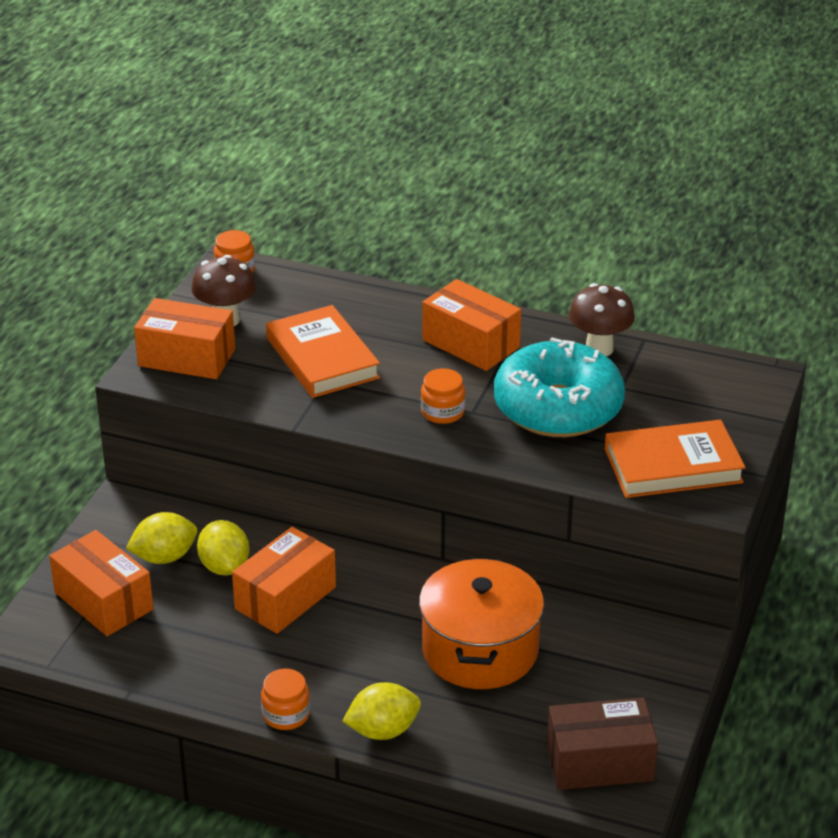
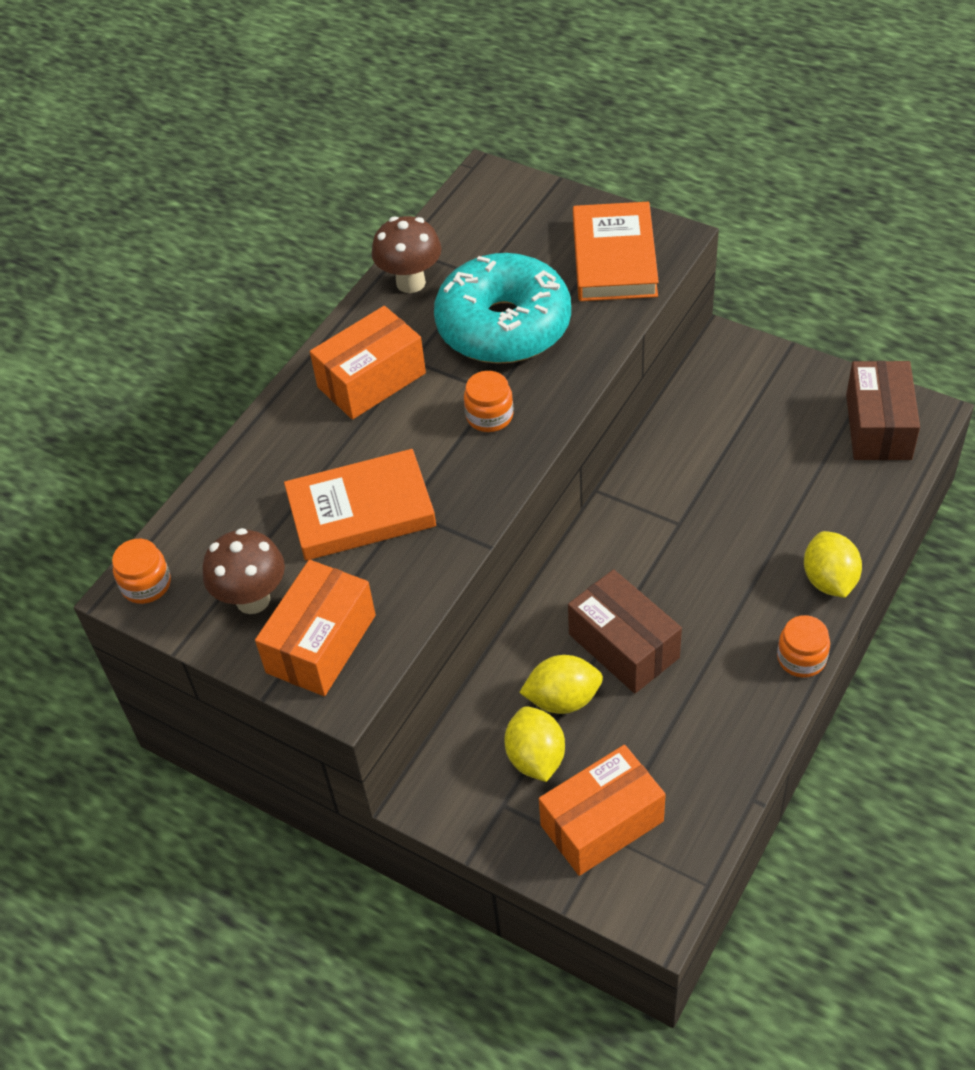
camera: 75 degrees left, 15 degrees up
orange box [232,527,336,634] -> brown box [568,569,682,694]
orange pot [419,558,544,689] -> none

